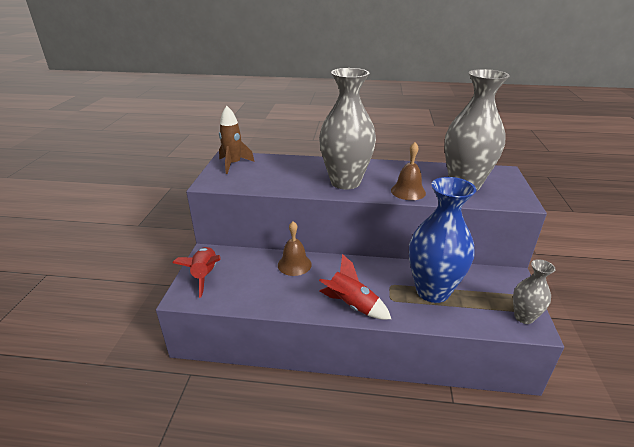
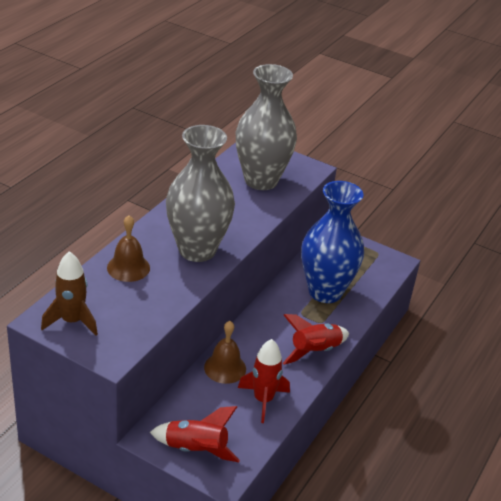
camera: 70 degrees left, 5 degrees up
brown bell [391,142,426,200] -> brown bell moved to [107,215,150,282]
grey vase [513,259,555,324] -> none
none -> red rocket [238,339,290,423]

